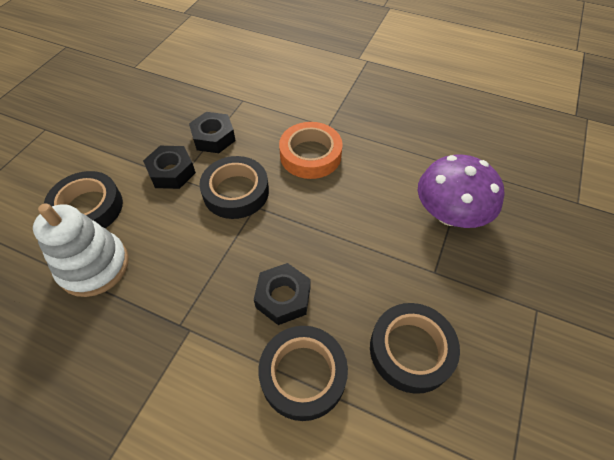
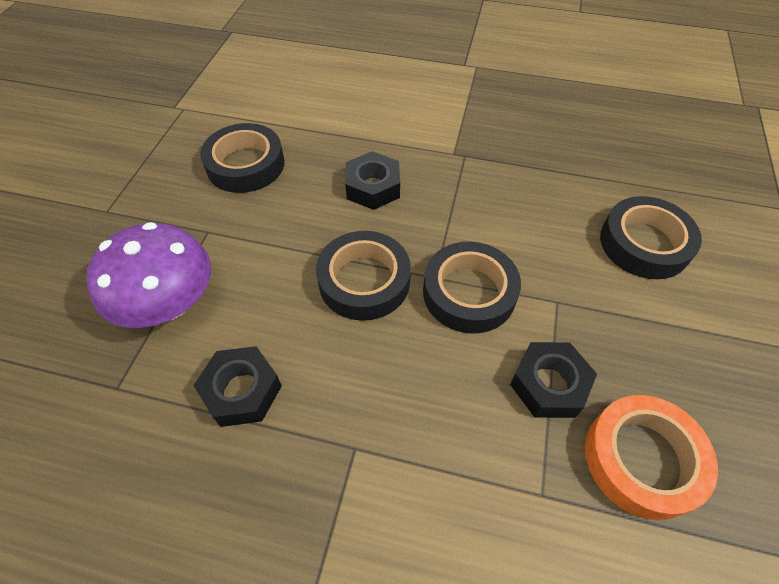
camera: 170 degrees right, 0 degrees up
white stacking toy [33,203,129,297] -> none
black nut [143,146,196,189] -> black nut moved to [194,346,282,427]
black tape [258,326,348,421] -> black tape moved to [316,231,411,321]
orange tape [279,122,343,179] -> orange tape moved to [585,395,718,520]

